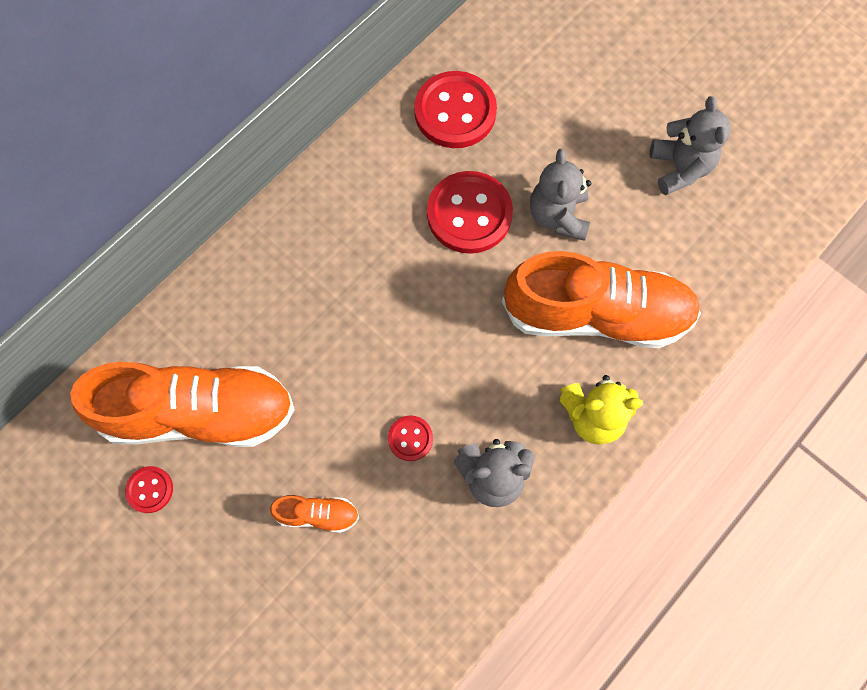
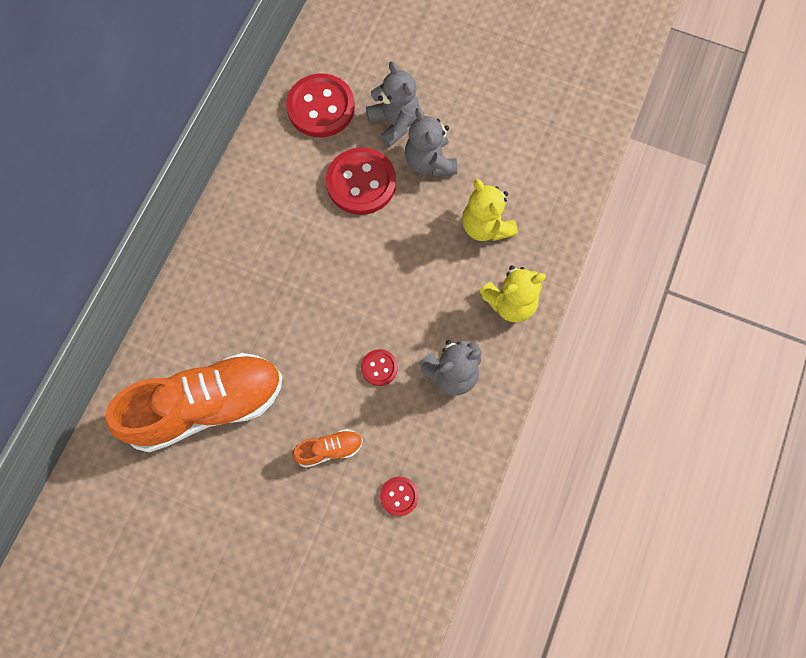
camera: 20 degrees left, 0 degrees up
red button [125,466,173,513] -> red button moved to [380,477,419,516]
orange shoe [502,251,701,348] -> yellow teddy bear [462,179,518,241]
grey teddy bear [650,96,731,195] -> grey teddy bear moved to [366,61,419,147]

